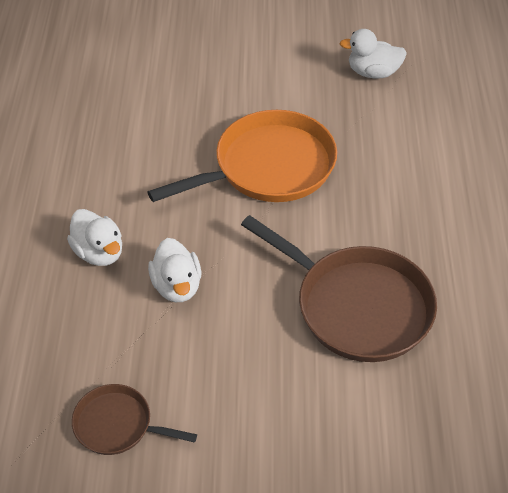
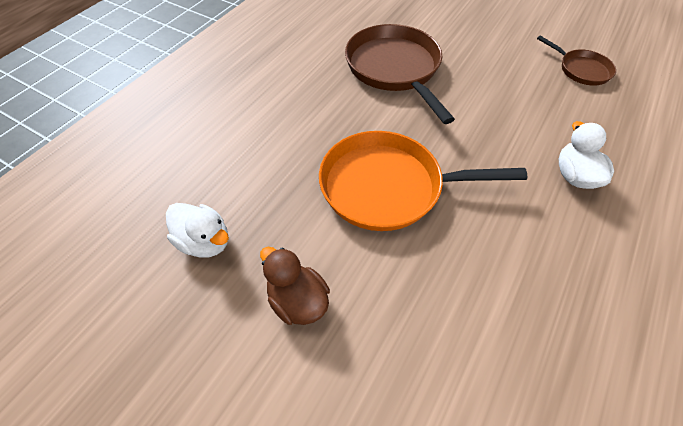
camera: 150 degrees left, 5 degrees up
white duck [148,238,201,302] -> none
none -> brown duck [260,247,330,325]

